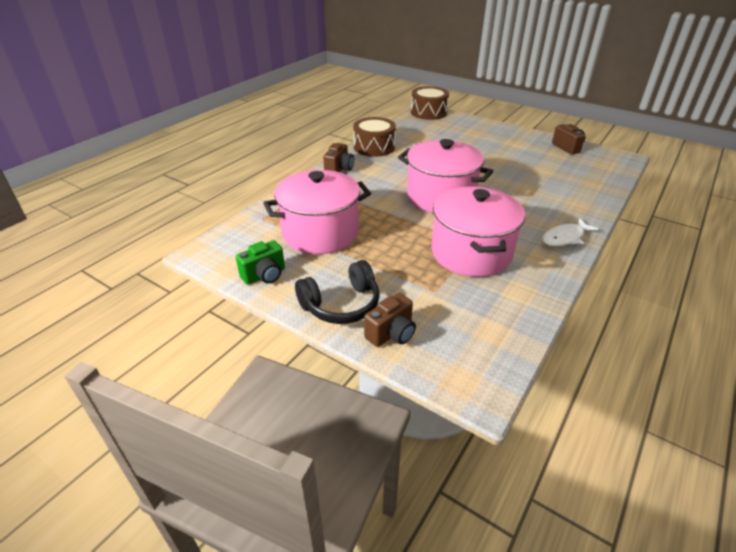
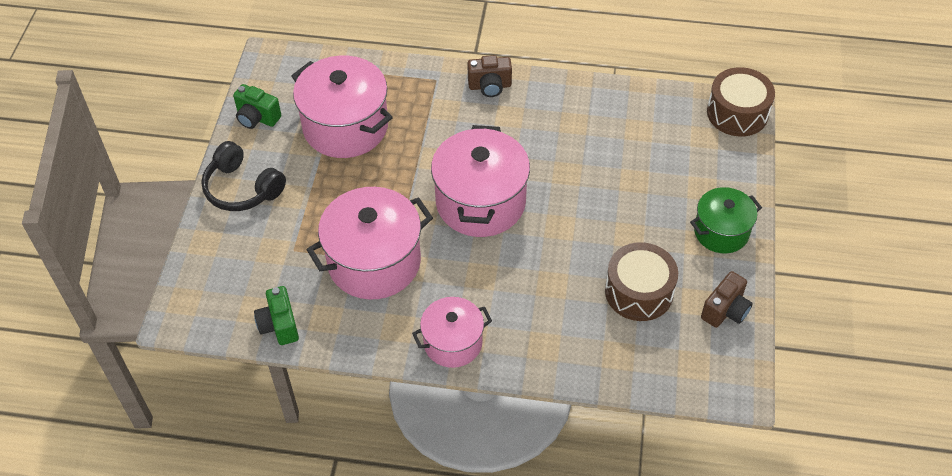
camera: 65 degrees right, 15 degrees up
brown drum [353,117,396,157] -> brown drum moved to [605,242,678,321]
brown camera [364,293,416,347] -> none
white fish [542,218,598,246] -> pink pot [412,297,492,368]
none -> green camera [254,286,299,345]
none -> green pot [690,187,762,253]

